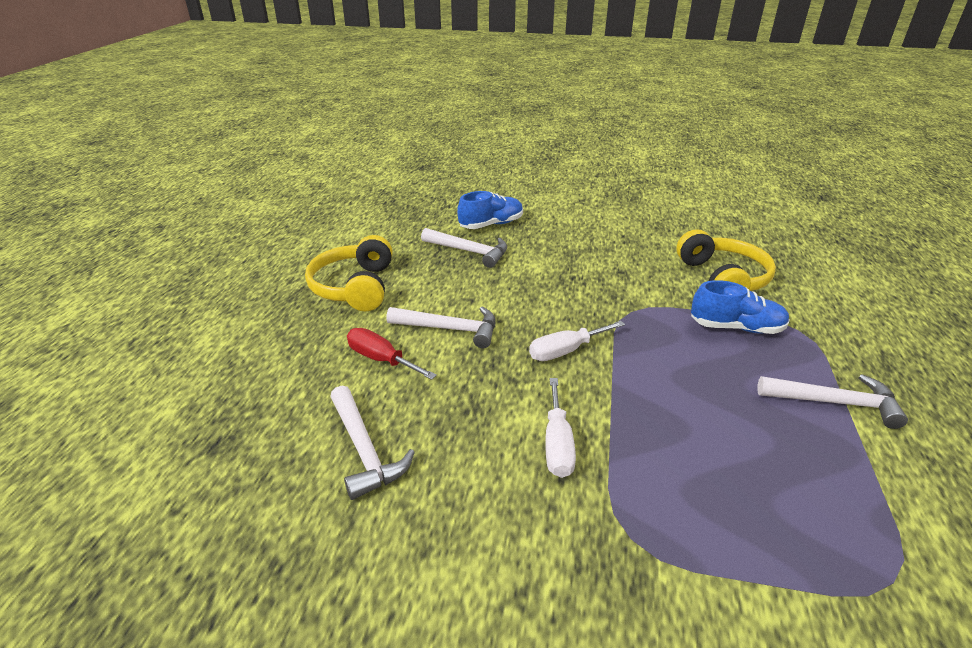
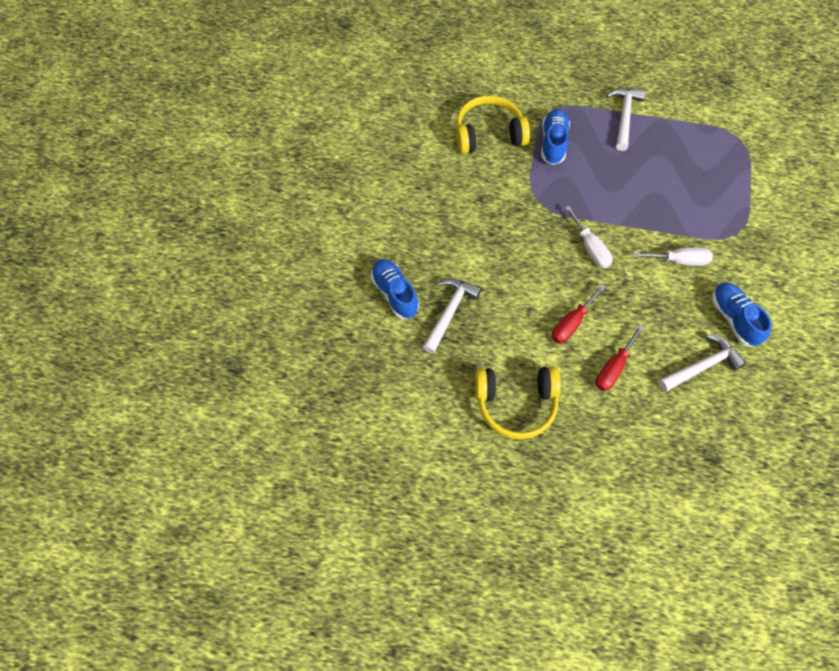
camera: 90 degrees left, 30 degrees up
white hammer [387,307,496,348] -> red screwdriver [552,284,606,344]
none -> blue shoe [712,282,772,346]

